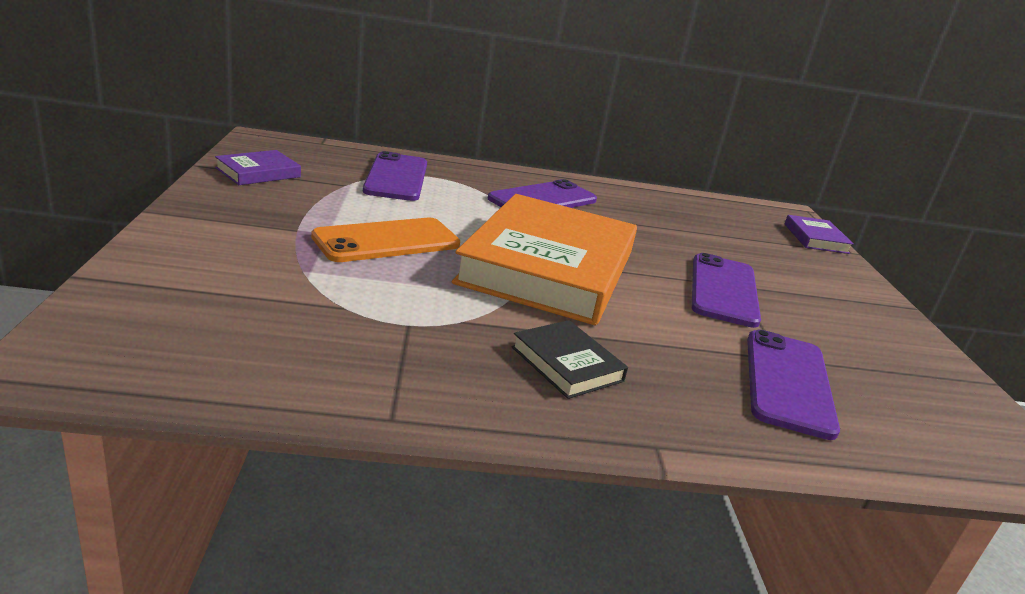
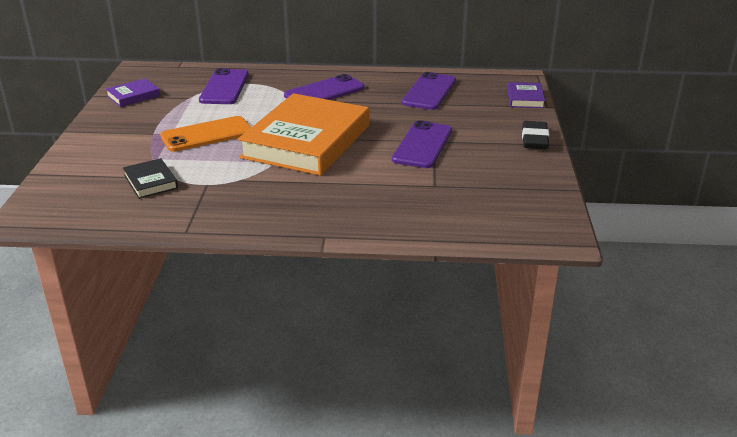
camera: 10 degrees right, 5 degrees up
black book [511,320,628,399] -> black book moved to [123,158,178,199]
purple phone [747,329,840,440] -> purple phone moved to [402,72,456,110]
none -> black eraser [522,121,549,149]

